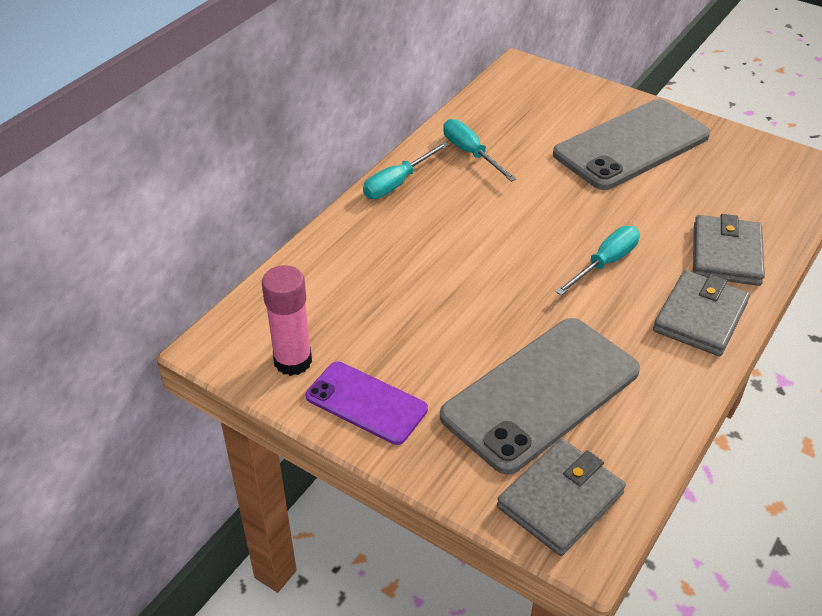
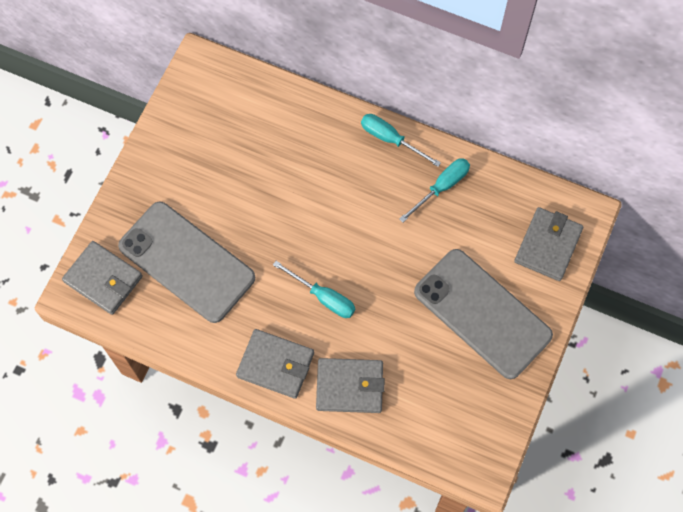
camera: 80 degrees right, 25 degrees up
pink glue stick [262,265,312,376] -> none
purple phone [306,361,428,445] -> none
none -> grey wallet [514,207,583,281]

